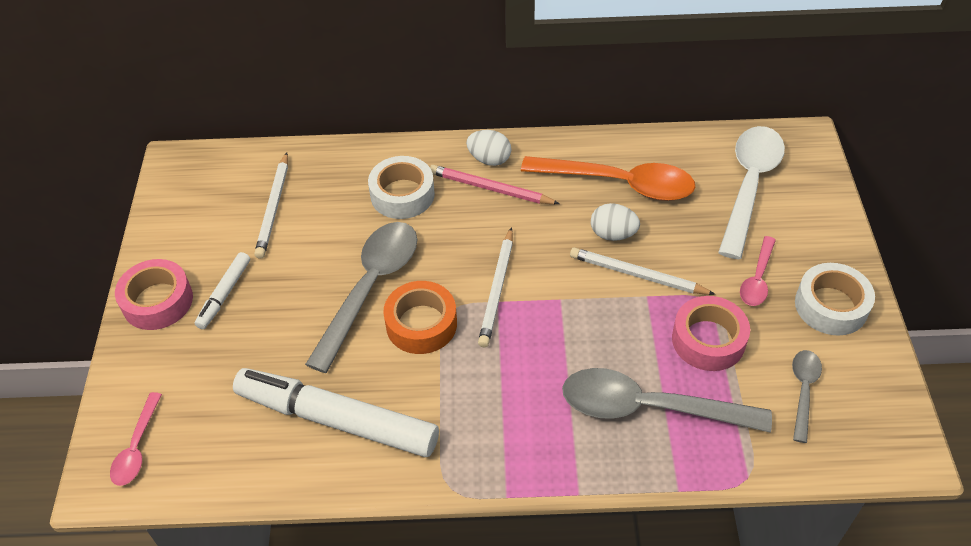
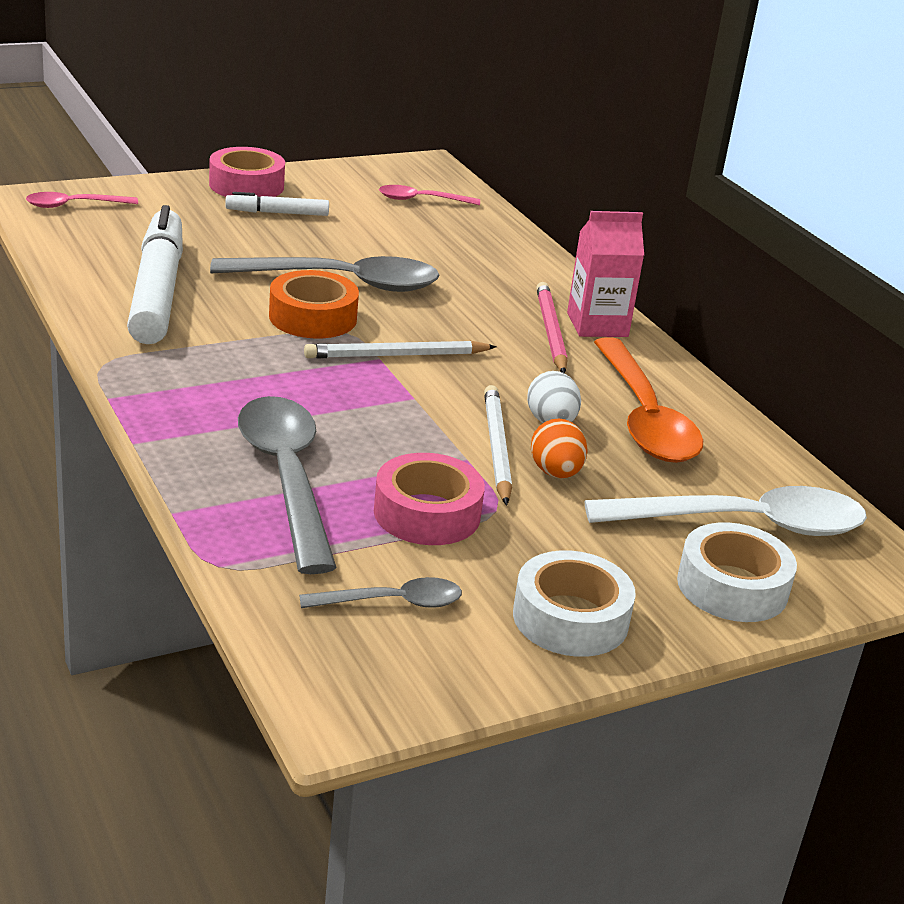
camera: 60 degrees right, 20 degrees down
white pencil [254,152,288,259] -> none
white tape [368,156,435,219] -> white tape moved to [677,522,797,622]
white egg [466,130,511,166] -> pink carton [567,211,644,337]
pink spoon [740,236,776,306] -> pink spoon moved to [379,185,480,205]
none -> orange egg [531,419,588,478]

